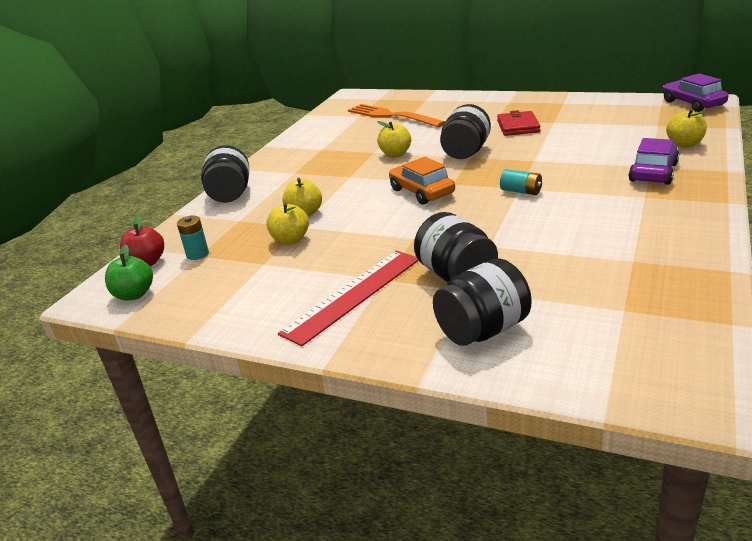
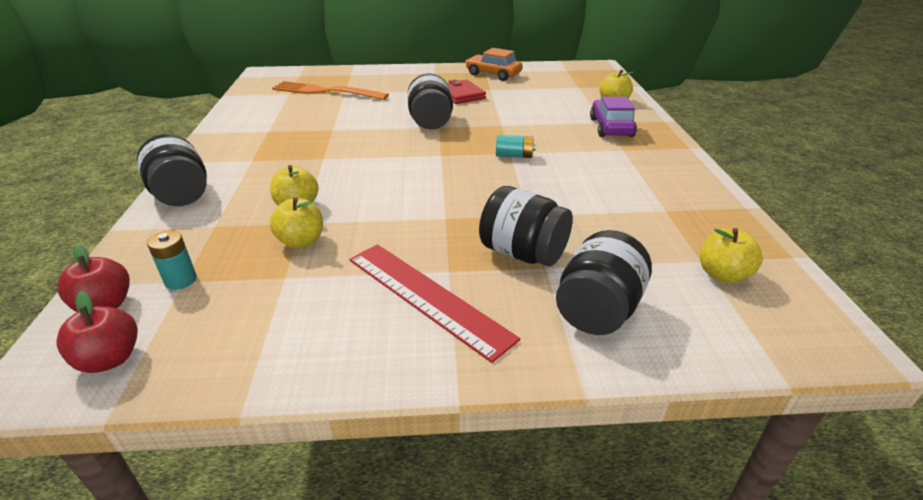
camera: 30 degrees left, 5 degrees up
green apple [105,245,153,301] -> red apple [56,291,138,373]
red ruler [278,251,419,346] -> red ruler turned 60 degrees counterclockwise [349,244,520,363]
yellow apple [377,121,411,157] -> yellow apple moved to [700,228,763,283]
orange car [389,157,455,205] -> orange car moved to [465,48,523,81]
purple car [663,73,728,112] -> none

